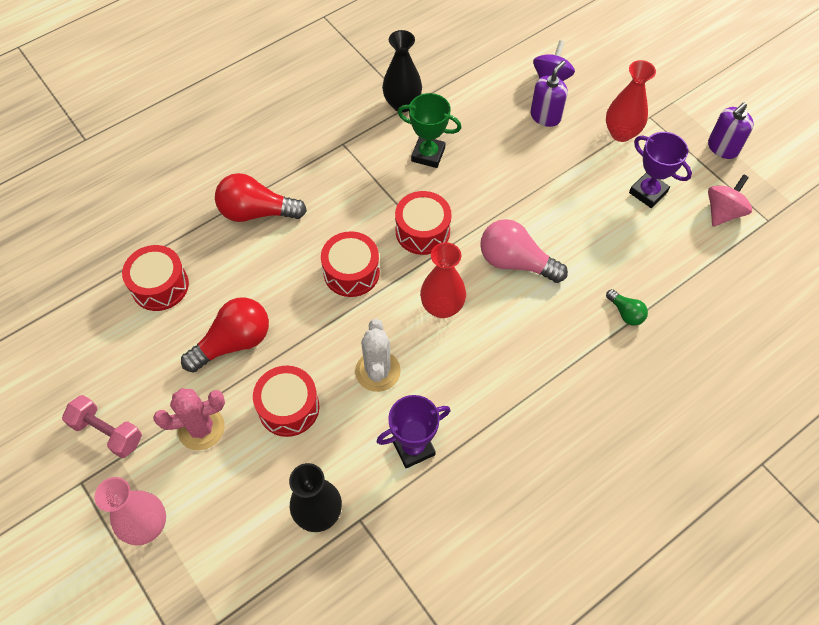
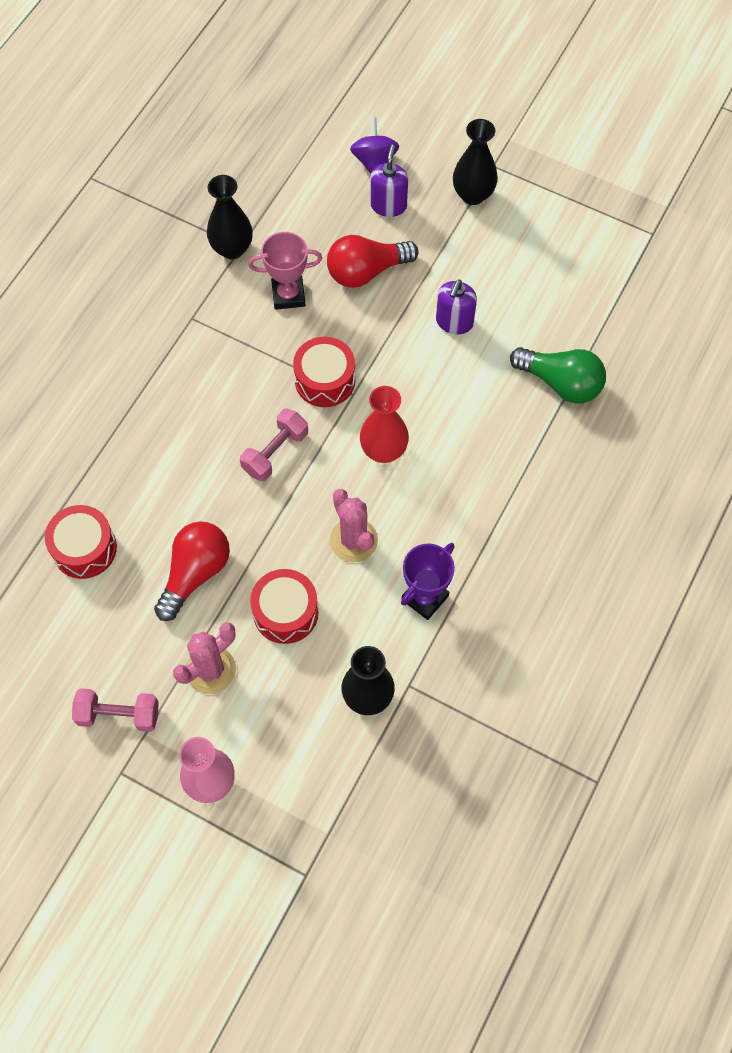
camera: 25 degrees left, 5 degrees up
red light bulb [215,173,307,222] -> red light bulb moved to [327,235,418,288]
red drum [321,231,380,297] -> pink dumbbell [240,409,308,481]
white cactus [355,319,401,392] -> pink cactus [329,489,378,562]
green trophy [398,93,462,168] -> pink trophy [248,232,322,310]
pink light bulb [480,219,568,283] -> none
red vase [606,60,656,142] -> black vase [453,119,498,205]
green light bulb [606,289,648,326] -> green light bulb [510,347,606,403], size x1.94
purple trophy [629,132,692,208] -> none
purple soap dispenser [708,103,754,159] -> purple soap dispenser moved to [436,279,477,335]
pink spinning top [708,174,752,227] -> none

